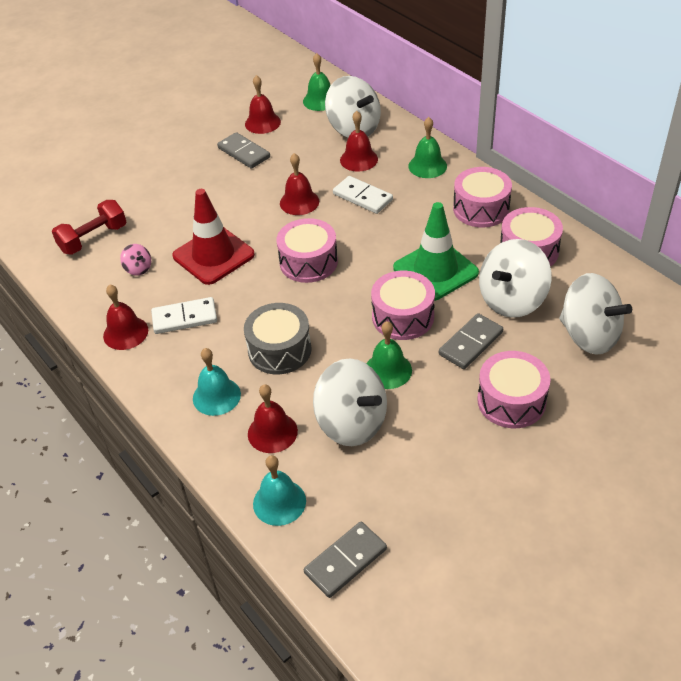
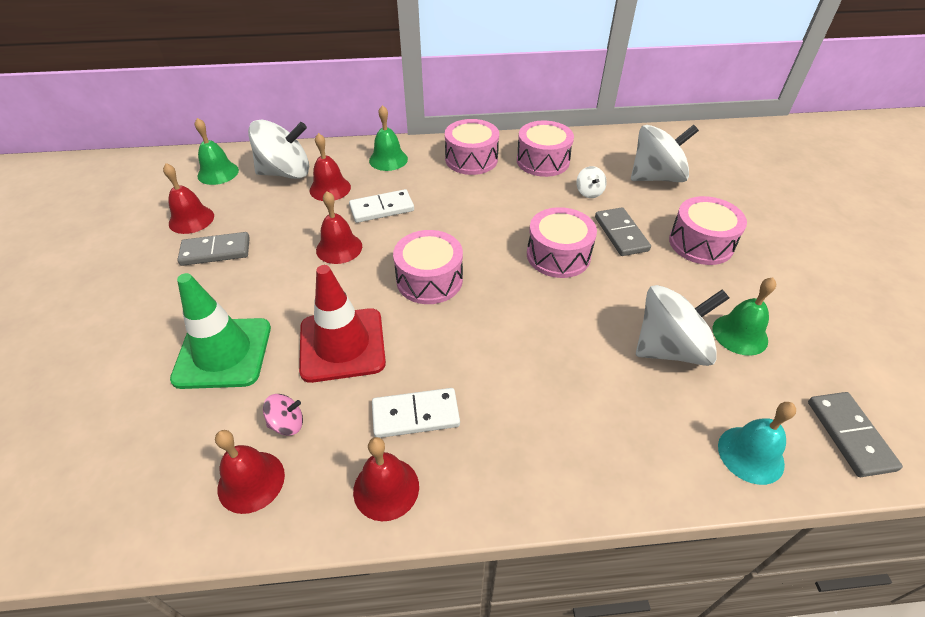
camera: 60 degrees left, 0 degrees up
red dumbbell [52,200,126,255] -> none
white domino [151,297,217,334] -> white domino turned 60 degrees clockwise [372,388,460,438]
turquoise bell [193,348,241,416] -> none
grey drum [244,303,312,375] -> none
red bell [248,384,298,453] -> red bell moved to [215,430,285,514]
green bell [367,321,412,389] -> green bell moved to [713,277,776,356]
green traffic cone [393,202,479,301] -> green traffic cone moved to [170,273,271,389]
white spinning top [479,239,552,318] -> white spinning top [576,166,607,198], size x0.44

